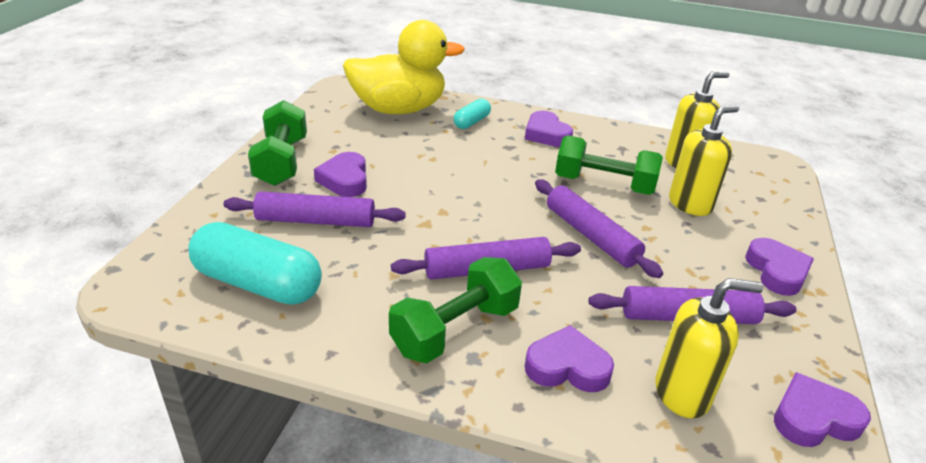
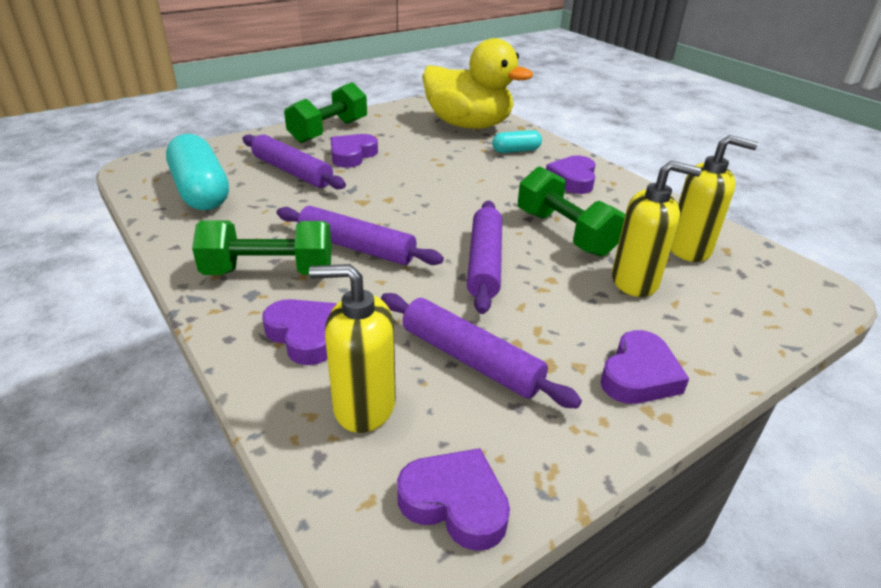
camera: 40 degrees right, 0 degrees up
yellow soap dispenser [655,278,763,418] -> yellow soap dispenser turned 150 degrees clockwise [309,264,396,433]

